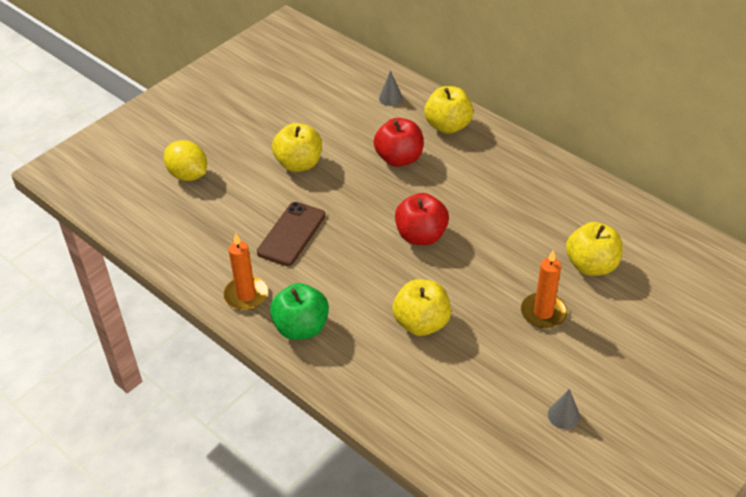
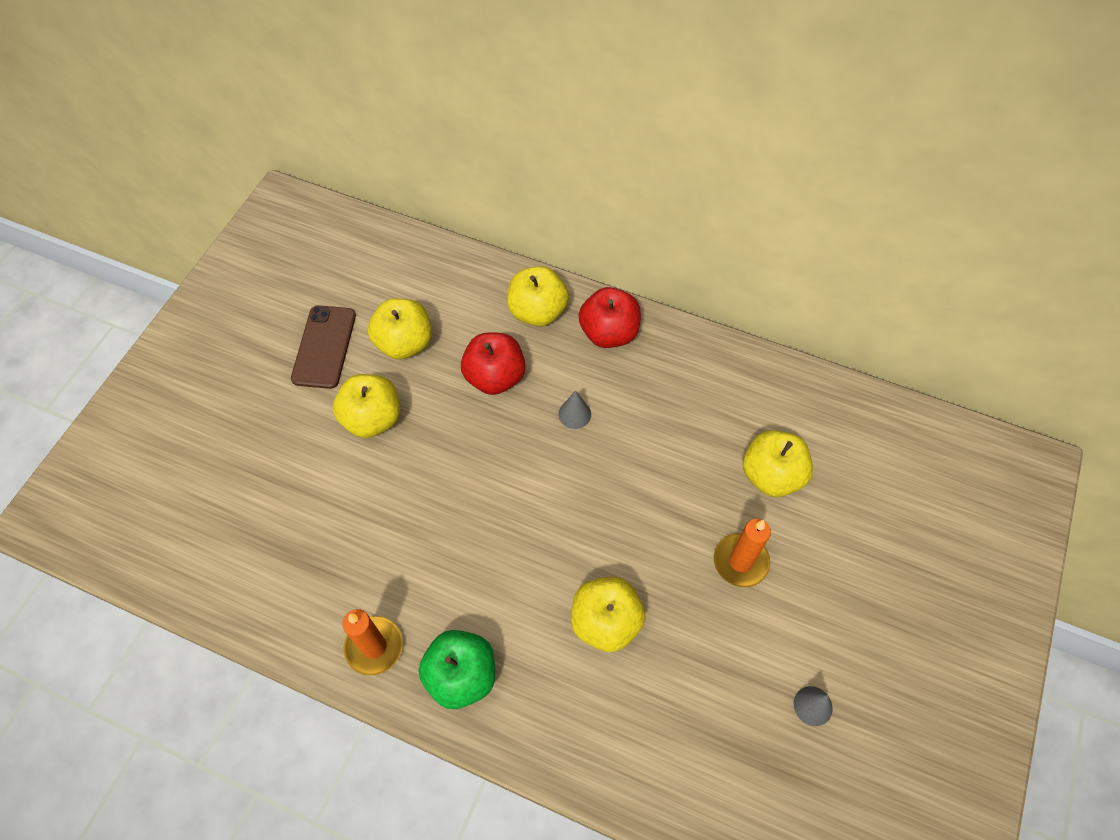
camera: 20 degrees left, 15 degrees up
yellow lemon [164,140,207,181] -> none
brown phone [257,202,326,266] -> brown phone moved to [291,305,356,389]
grey cone [379,70,403,106] -> grey cone moved to [558,391,591,429]
red apple [395,193,449,245] -> red apple moved to [578,287,641,348]
none -> yellow apple [368,298,432,360]

